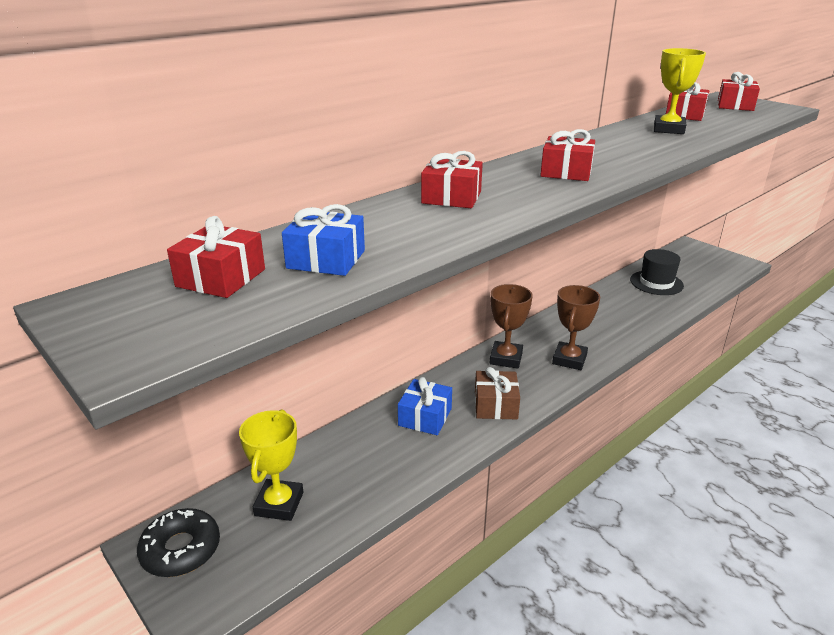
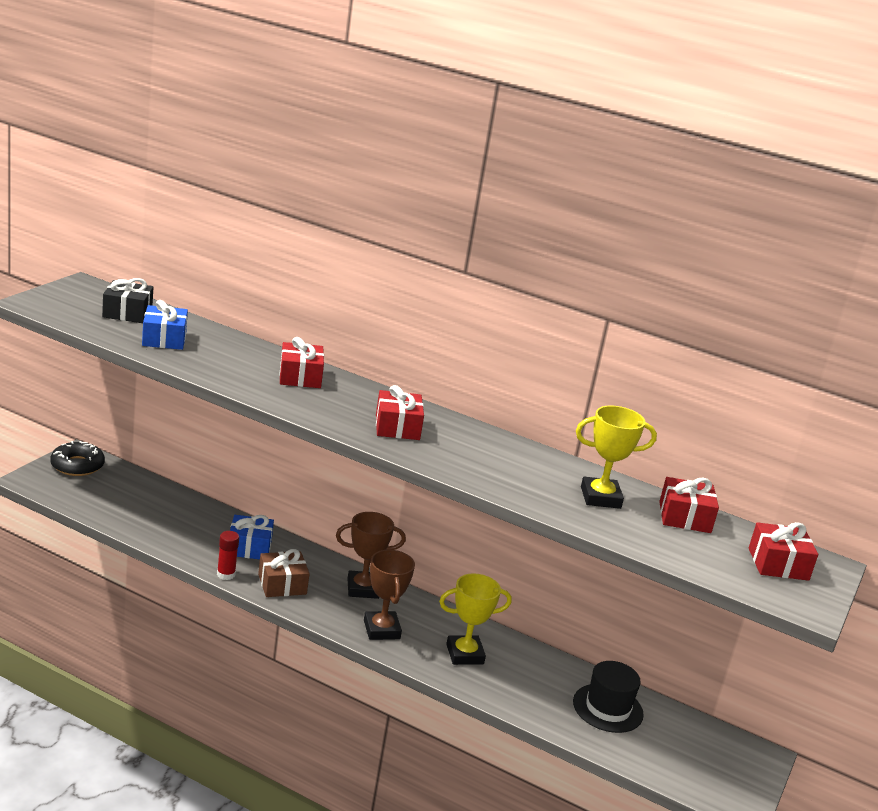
camera: 65 degrees right, 5 degrees down
red gift [167,216,265,298] -> black gift [102,278,154,323]
yellow trophy [239,409,303,521] -> yellow trophy moved to [439,573,512,665]
brown trophy [552,285,600,370] -> brown trophy turned 75 degrees clockwise [364,549,415,640]
none -> red glue stick [217,531,239,580]

